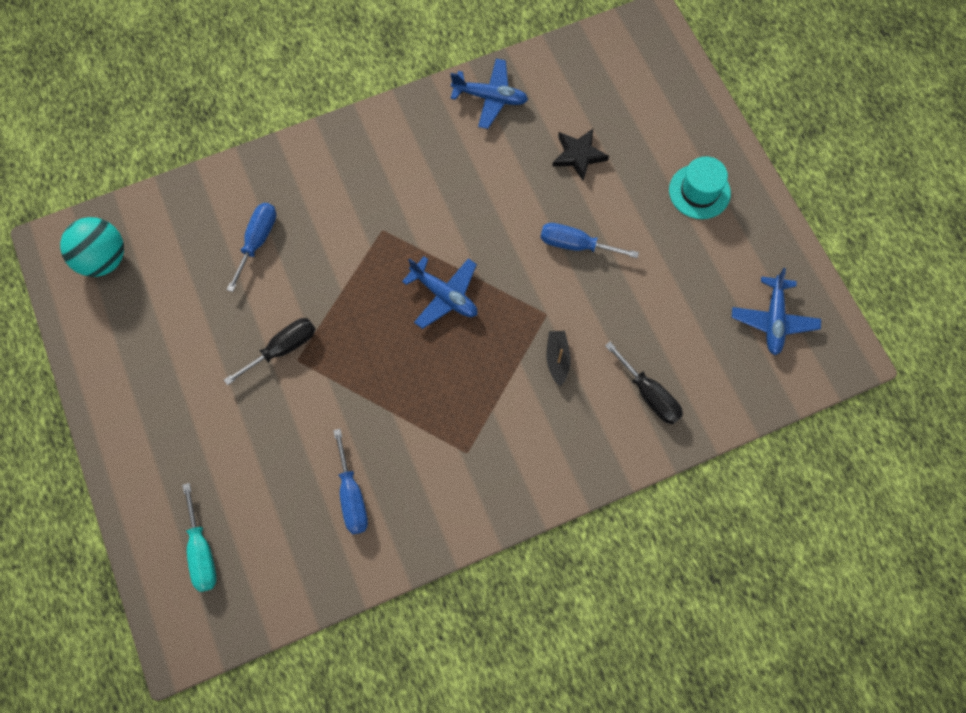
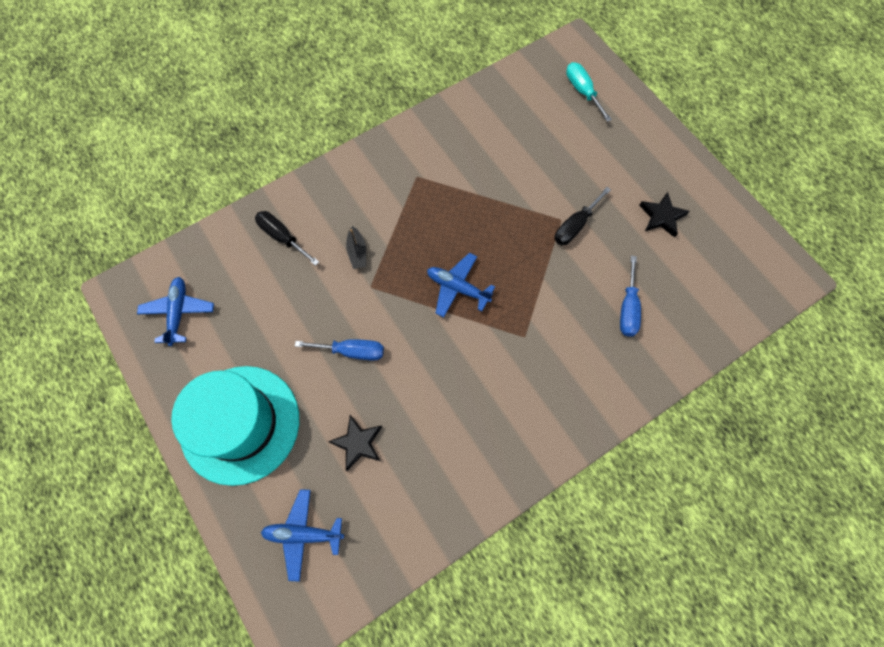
camera: 170 degrees right, 0 degrees up
turquoise ball [60,217,124,277] -> none
blue screwdriver [333,429,368,534] -> none
blue plane [450,59,528,129] -> blue plane moved to [261,489,344,582]
turquoise hat [669,156,731,219] -> turquoise hat [171,366,299,486], size x2.02
none -> black star [639,192,690,238]

